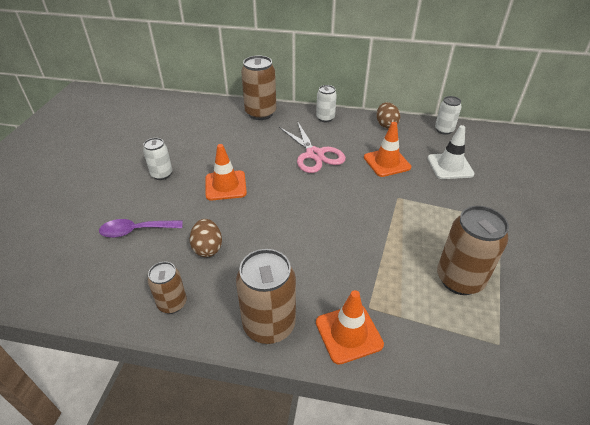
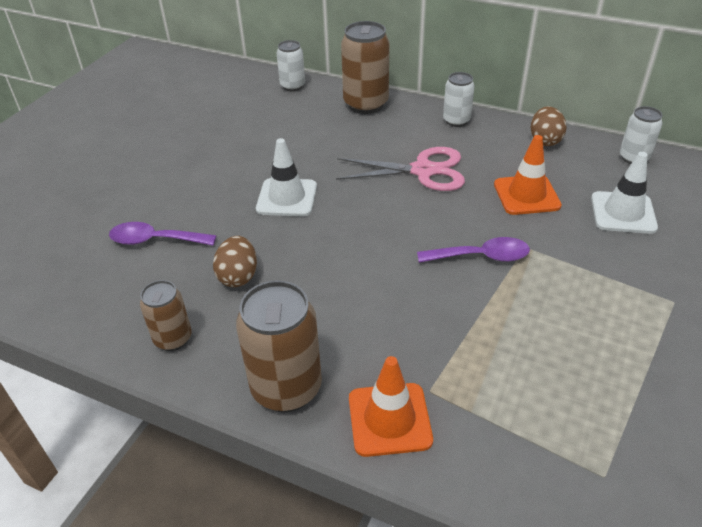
camera: 15 degrees right, 0 degrees up
white can [143,138,172,180] -> white can moved to [277,40,305,91]
orange traffic cone [206,144,247,200] -> white traffic cone [256,138,317,216]
pink scissors [279,121,346,173] -> pink scissors turned 75 degrees counterclockwise [336,147,465,191]
brown can [437,206,509,295] -> none
none -> purple spoon [417,237,530,263]

